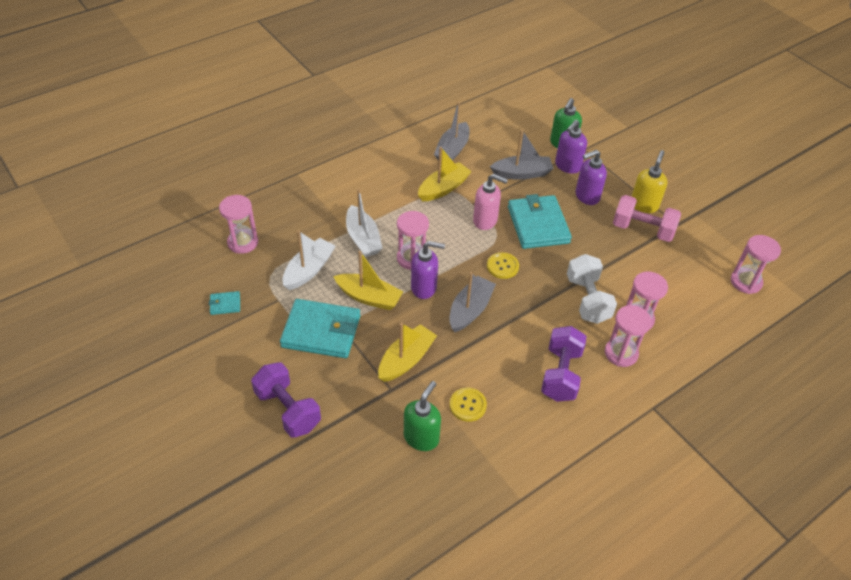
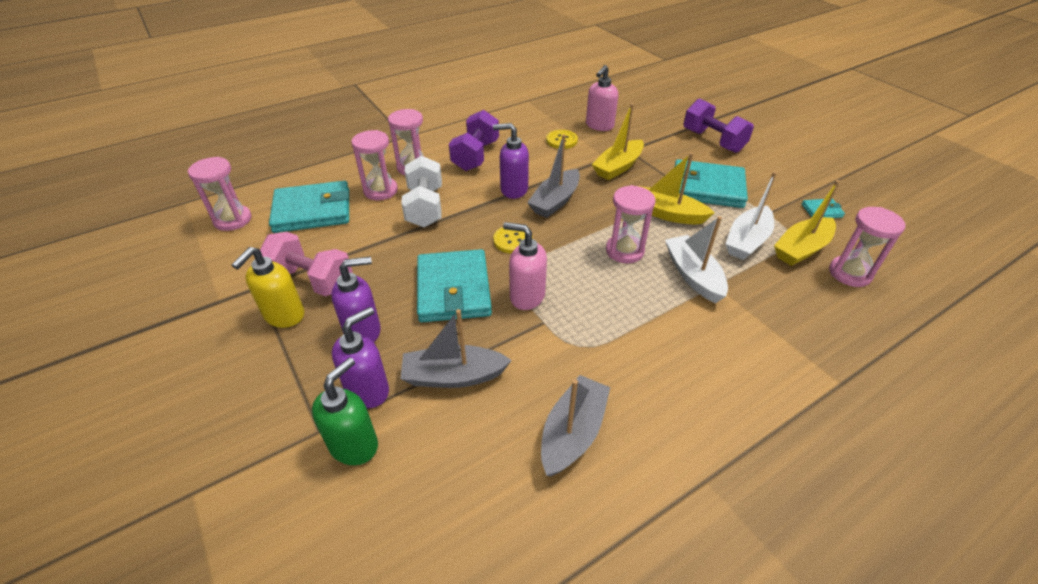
camera: 175 degrees left, 5 degrees down
green soap dispenser [404,381,441,451] -> pink soap dispenser [586,65,618,131]
purple soap dispenser [411,241,445,299] -> purple soap dispenser moved to [493,123,529,199]
yellow boat [418,147,472,201] -> yellow boat moved to [774,180,840,266]
none -> turquoise wallet [269,181,349,233]

